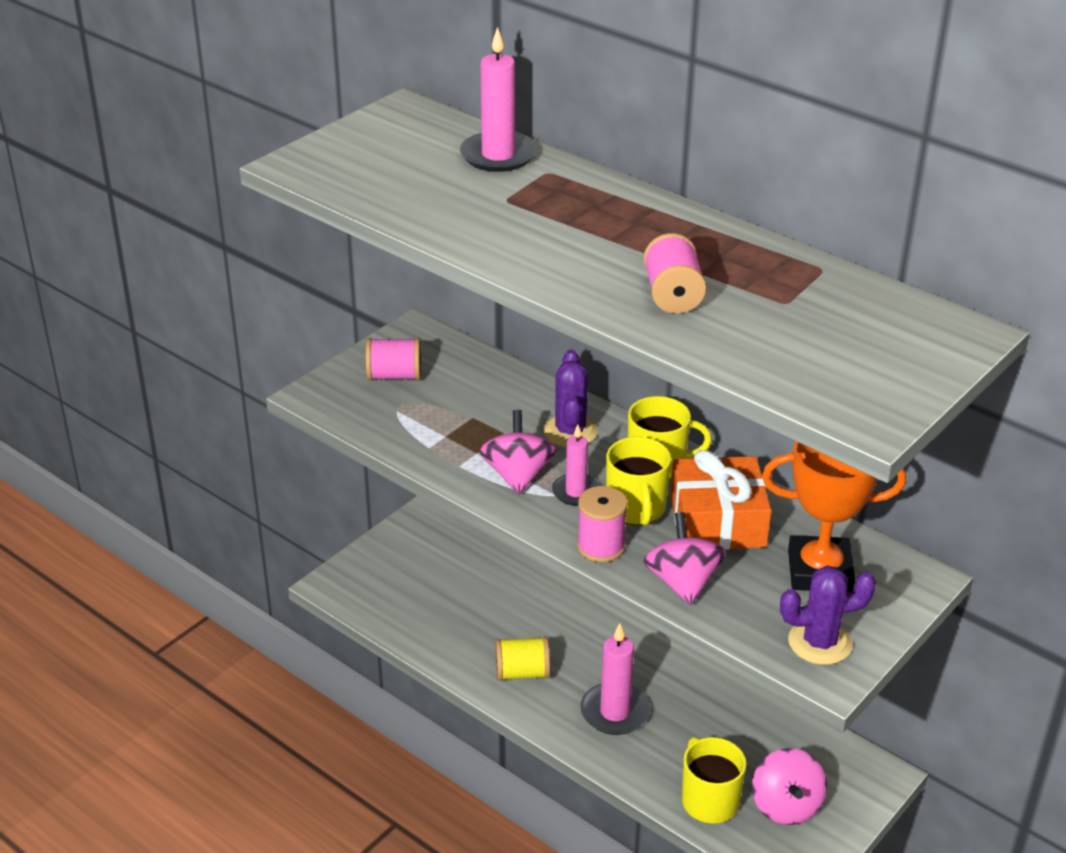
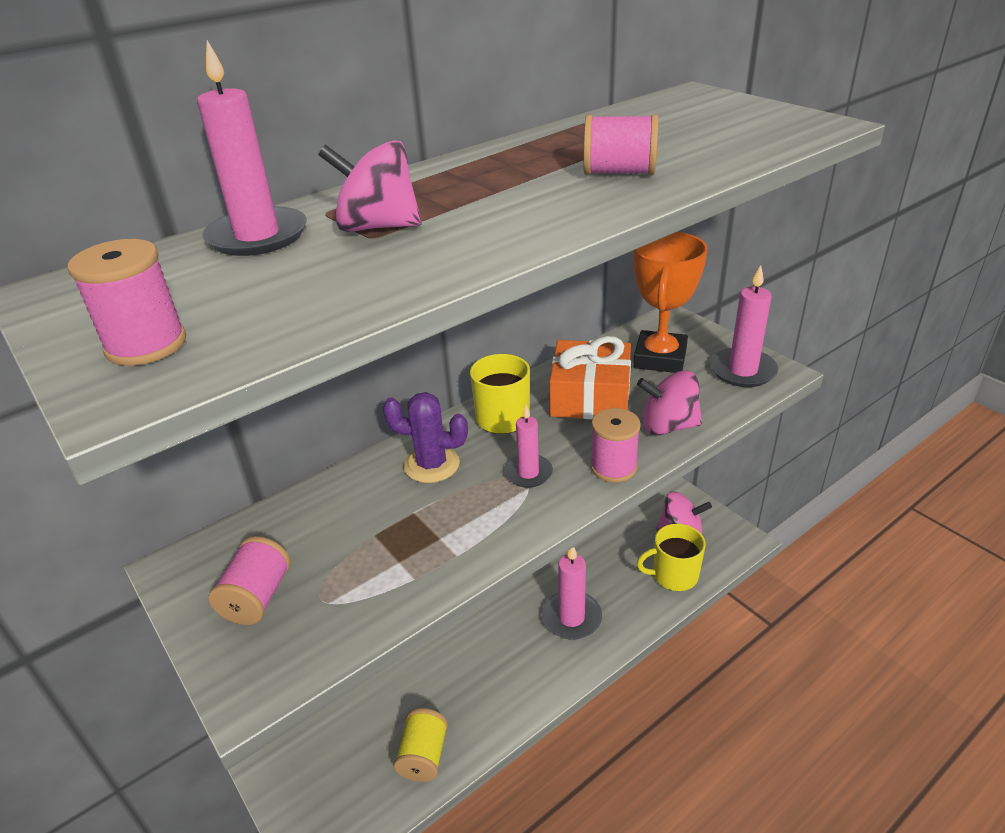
camera: 75 degrees left, 0 degrees up
pink spinning top [480,410,556,495] -> pink spinning top moved to [318,140,421,232]
yellow spool [495,636,550,681] -> yellow spool moved to [394,708,448,782]
yellow mug [606,437,671,525] -> none
purple cactus [780,566,876,665] -> pink candle [710,265,778,387]
none -> pink spool [68,239,186,366]

